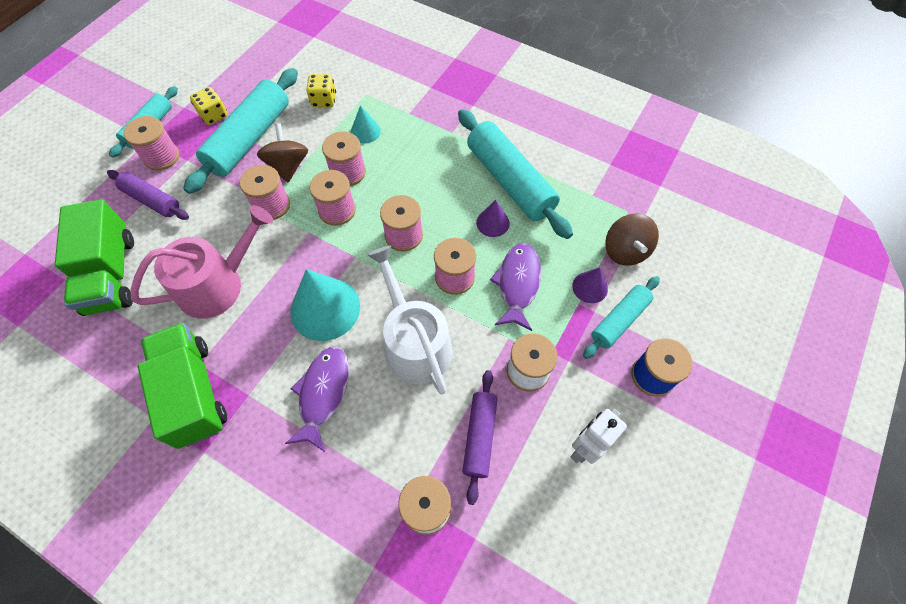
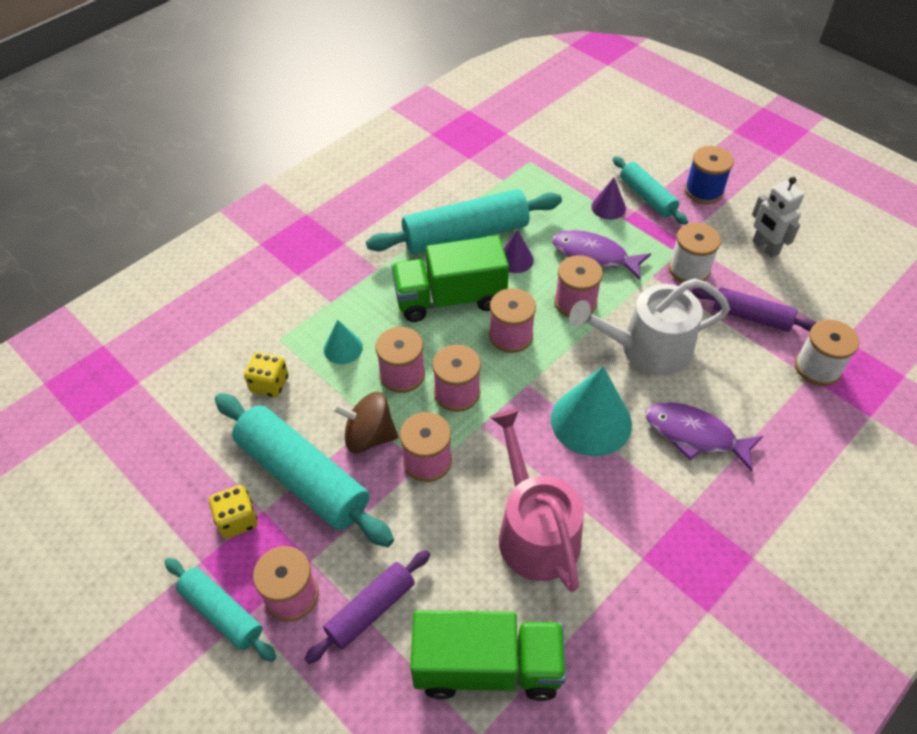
camera: 75 degrees left, 10 degrees down
green truck [138,323,227,449] -> green truck moved to [391,235,509,322]
brown spinning top [605,214,659,265] -> none

